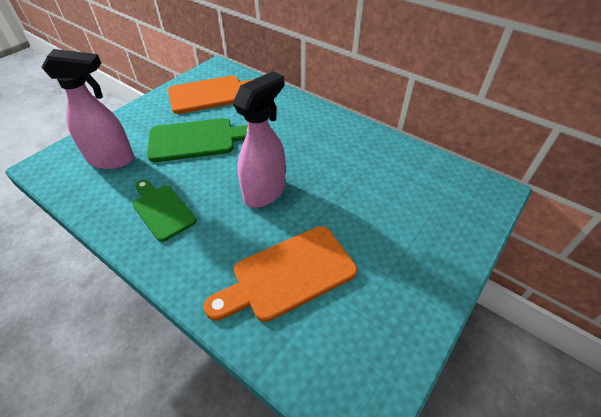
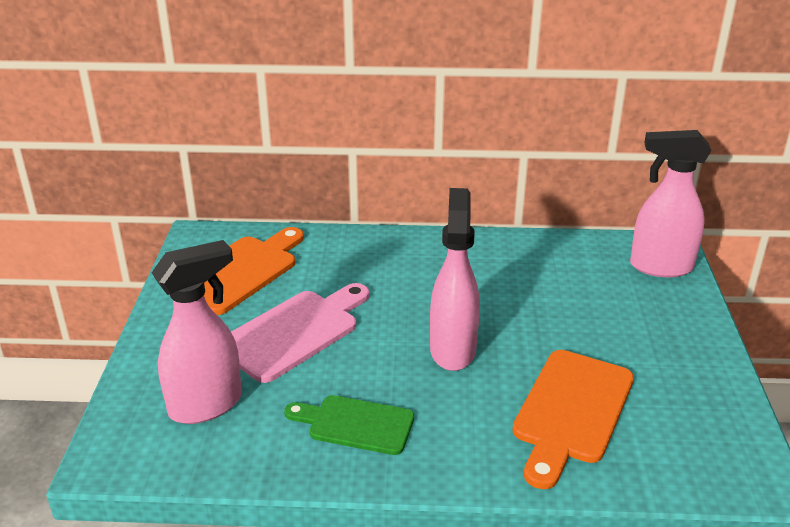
camera: 35 degrees left, 15 degrees down
green cutting board [147,118,248,162] -> pink cutting board [231,283,369,383]
none -> pink spray bottle [630,130,711,278]

